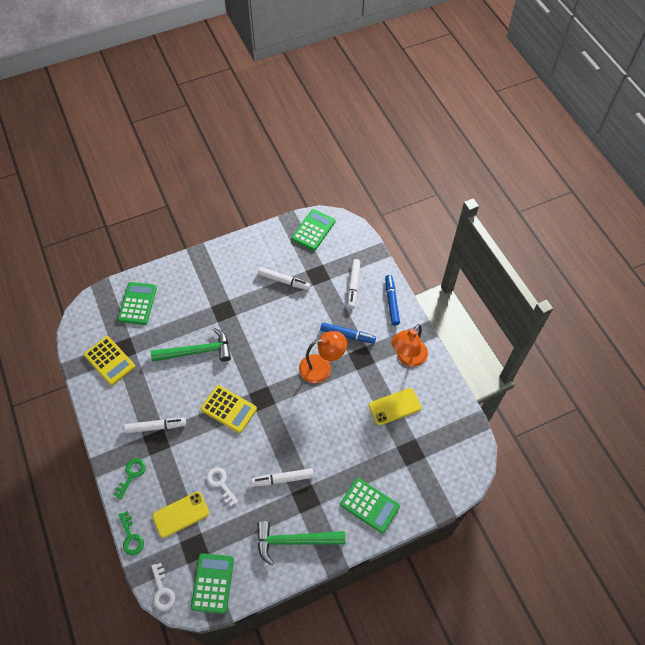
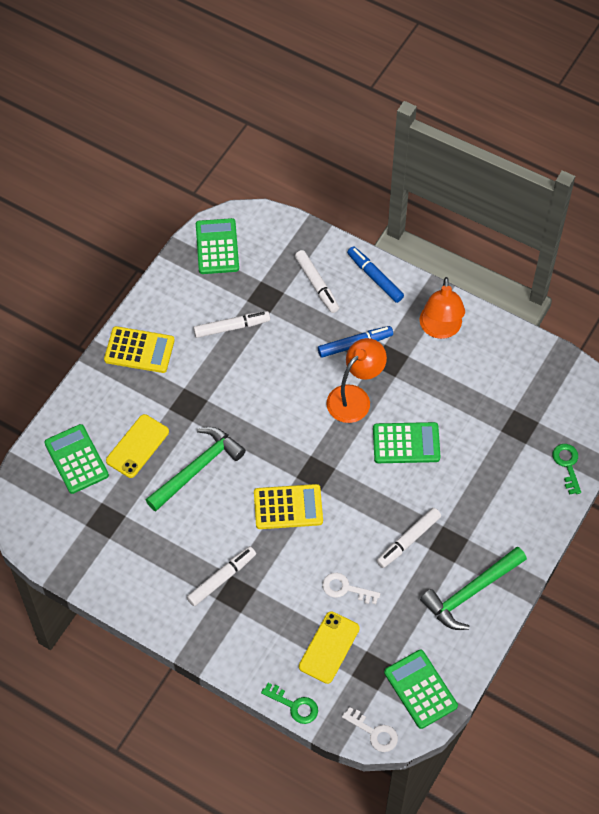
camera: 35 degrees left, 0 degrees up
yellow calculator [84,336,135,385] -> yellow calculator moved to [104,326,175,373]
green key [113,458,146,500] -> green key moved to [552,444,581,495]
green calculator [340,478,400,533] -> green calculator moved to [373,422,441,463]
yellow phone [369,388,422,425] -> yellow phone moved to [106,414,169,478]

